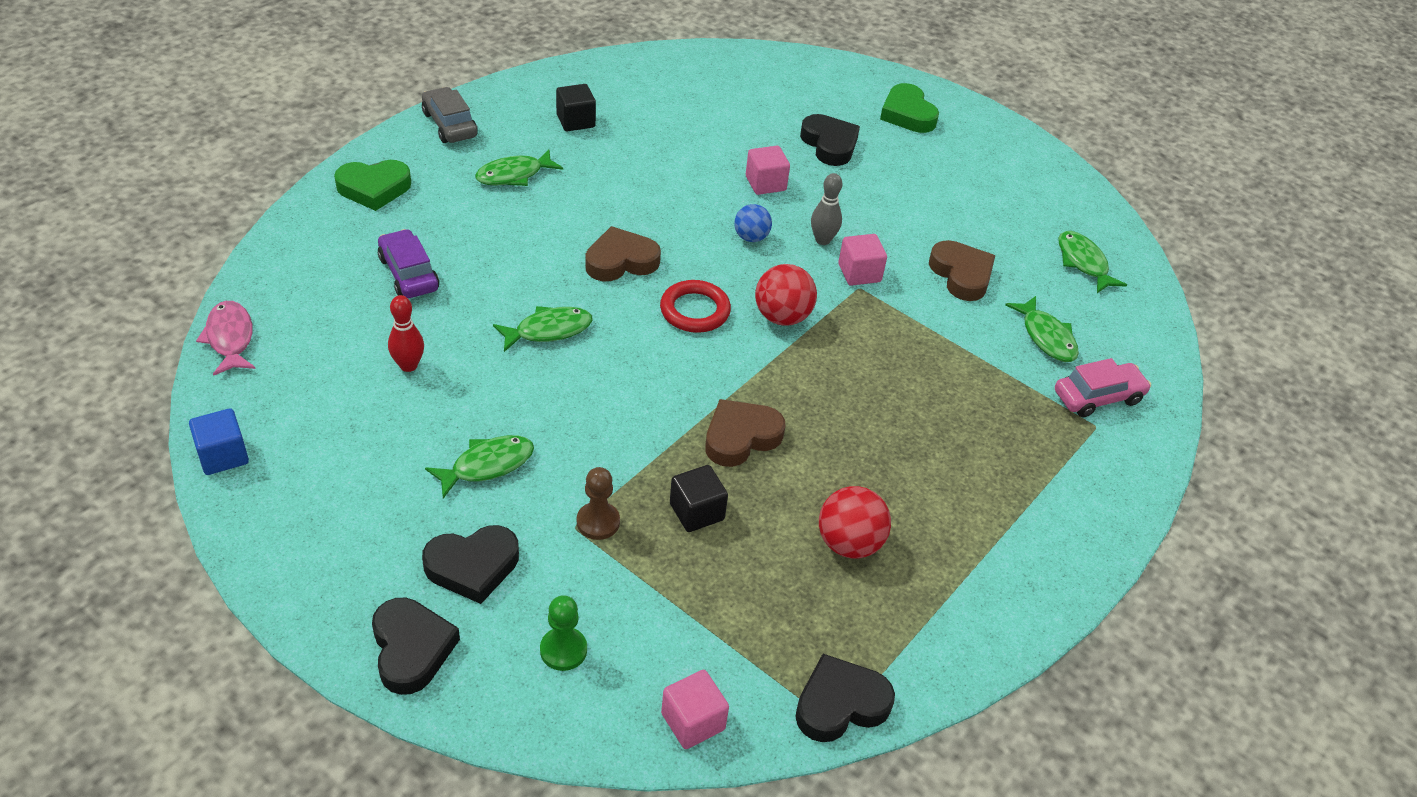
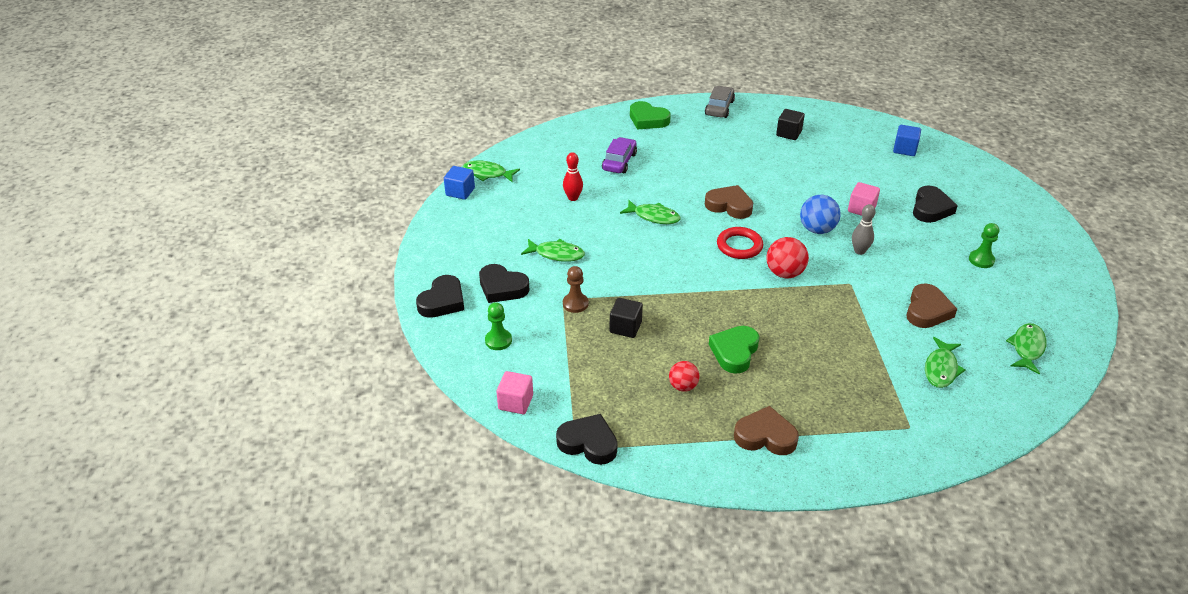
camera: 50 degrees right, 5 degrees down
pink fish [196,301,256,376] -> none
green fish [475,149,563,186] -> green fish moved to [463,161,520,182]
brown heart [705,399,785,467] -> brown heart moved to [734,406,799,455]
blue ball [734,204,772,242] -> blue ball [800,195,841,234], size x1.53
red ball [819,486,891,558] -> red ball [669,361,700,392], size x0.65
pink cube [838,234,887,286] -> none
green heart [880,83,939,133] -> green heart moved to [709,326,759,374]
pink car [1055,358,1151,418] -> none
none -> blue cube [893,125,921,156]
none -> green pawn [969,223,999,268]

